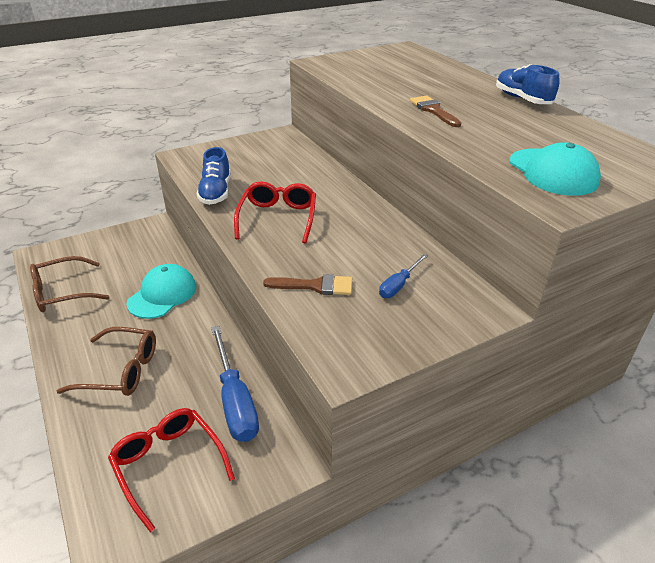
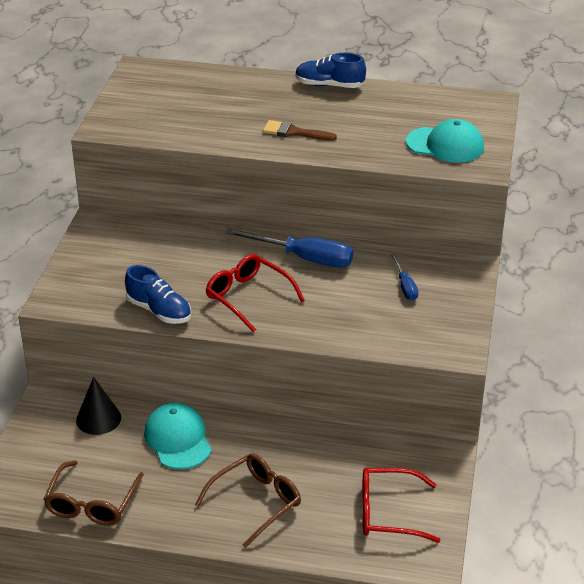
camera: 50 degrees left, 0 degrees up
blue screwdriver [211,326,259,442] -> blue screwdriver moved to [225,228,353,268]
brown brush [263,274,352,295] -> none
none -> black cone [76,377,121,435]

